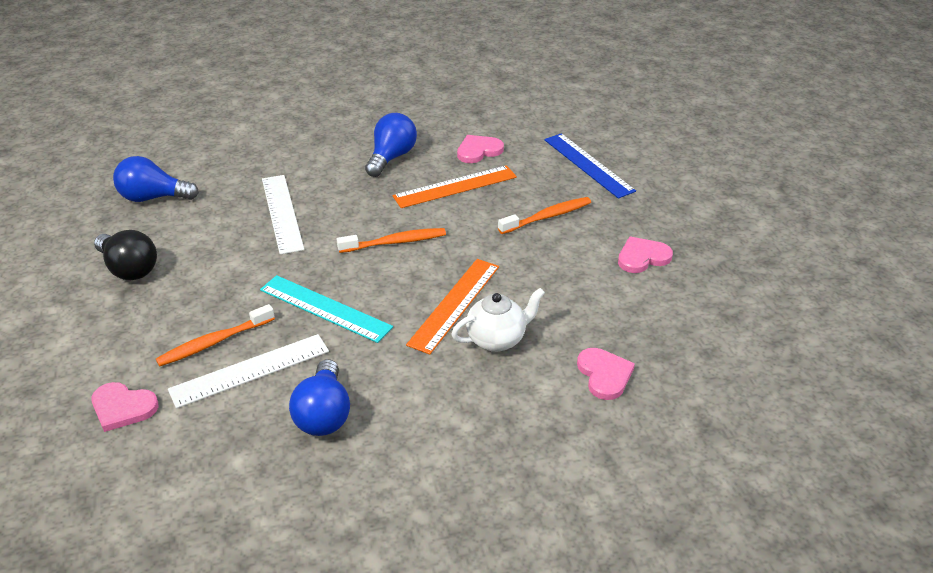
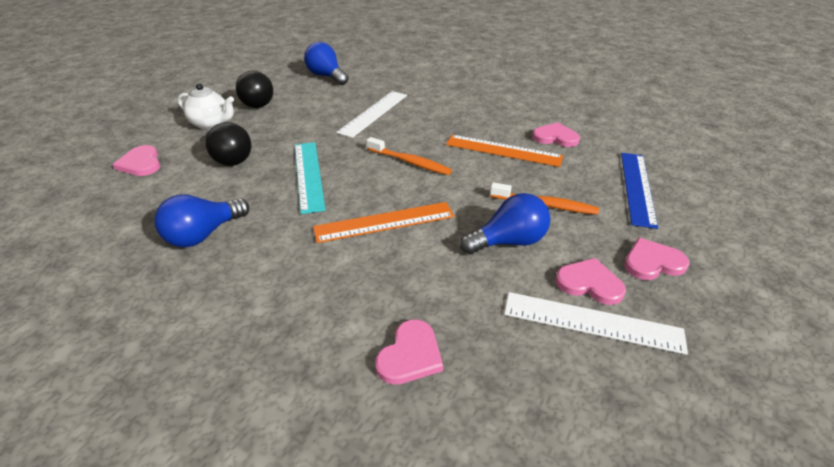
camera: 45 degrees right, 0 degrees up
orange toothbrush [156,304,275,366] -> black light bulb [205,122,251,166]
white ruler [168,334,329,408] -> white ruler moved to [504,292,688,355]
blue light bulb [365,113,417,177] -> blue light bulb moved to [460,193,551,254]
white teapot [451,288,545,352] -> white teapot moved to [177,83,234,130]
none -> pink heart [624,238,689,280]

